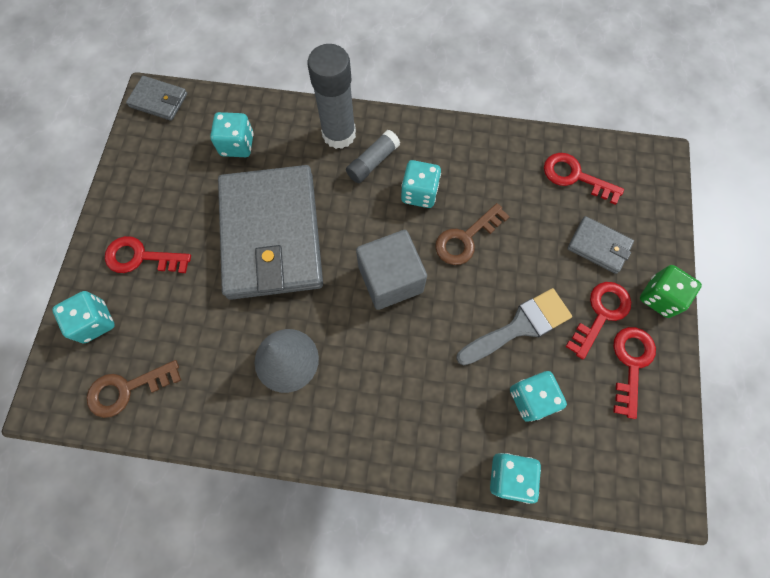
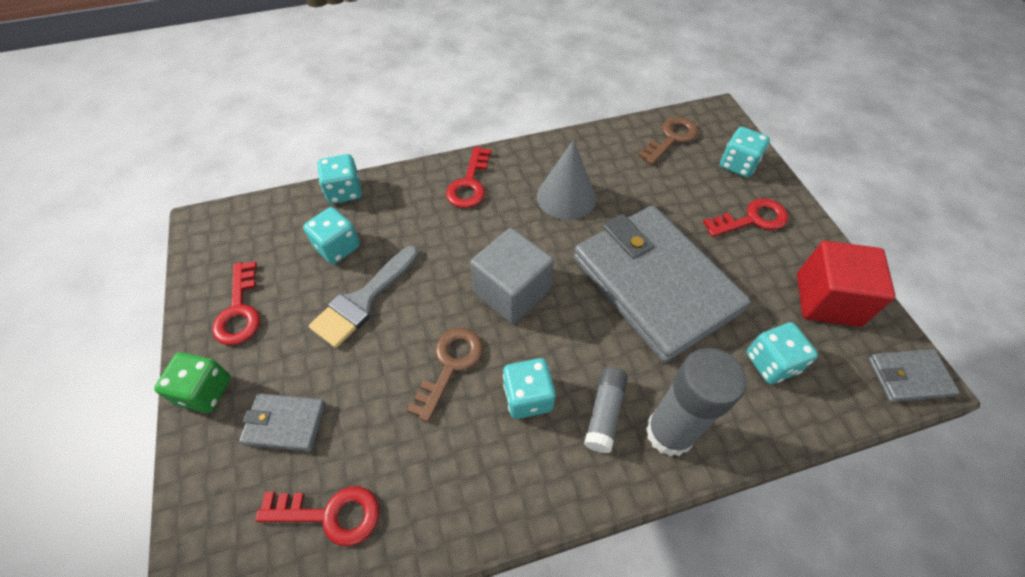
camera: 155 degrees right, 15 degrees down
red key [565,282,631,359] -> red key moved to [446,147,492,208]
none -> red cube [797,241,896,327]

